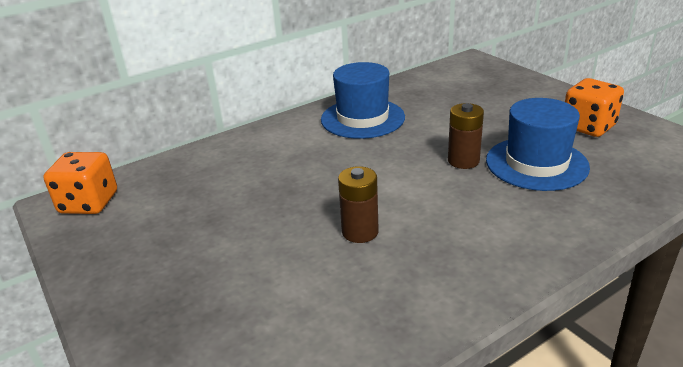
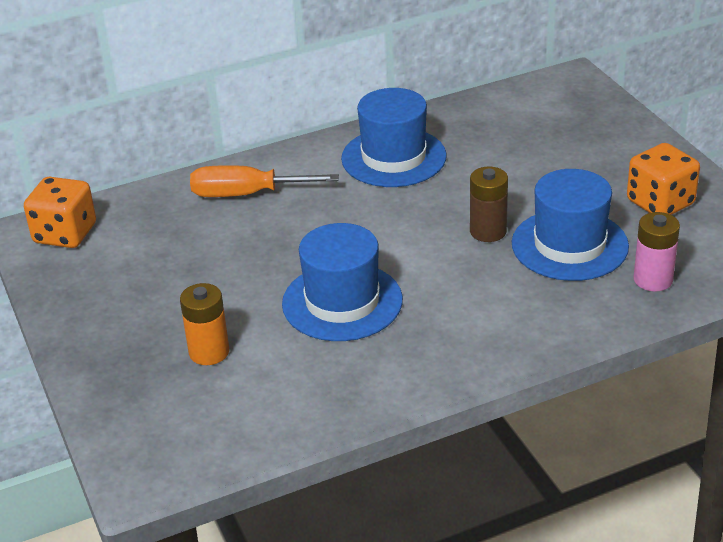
camera: 10 degrees right, 5 degrees up
brown battery [338,166,379,243] -> blue hat [282,223,403,341]
none -> orange battery [180,283,229,365]
none -> orange screwdriver [190,165,339,197]
none -> pink battery [633,212,680,291]

